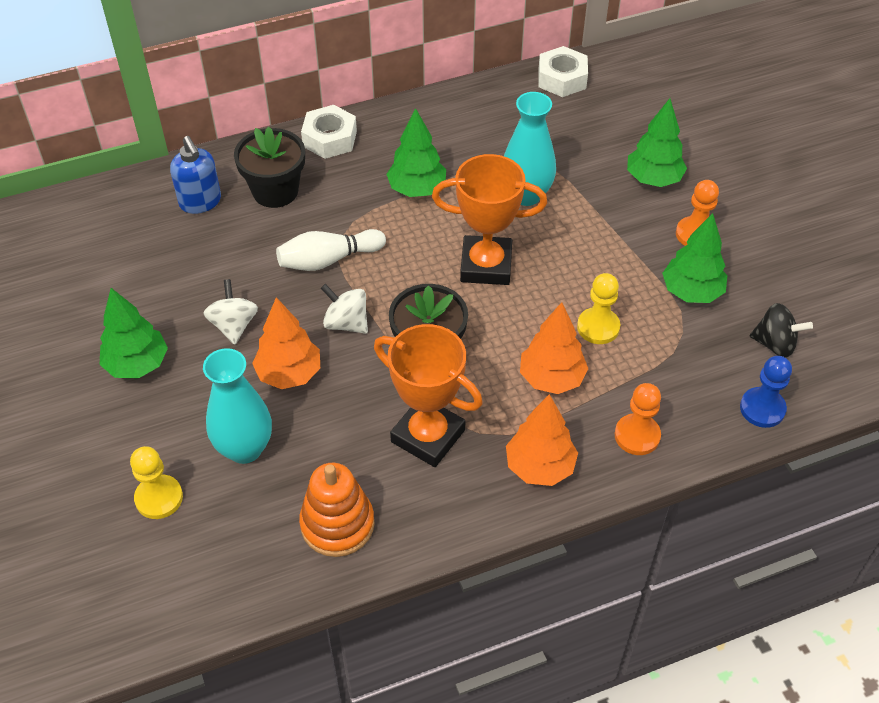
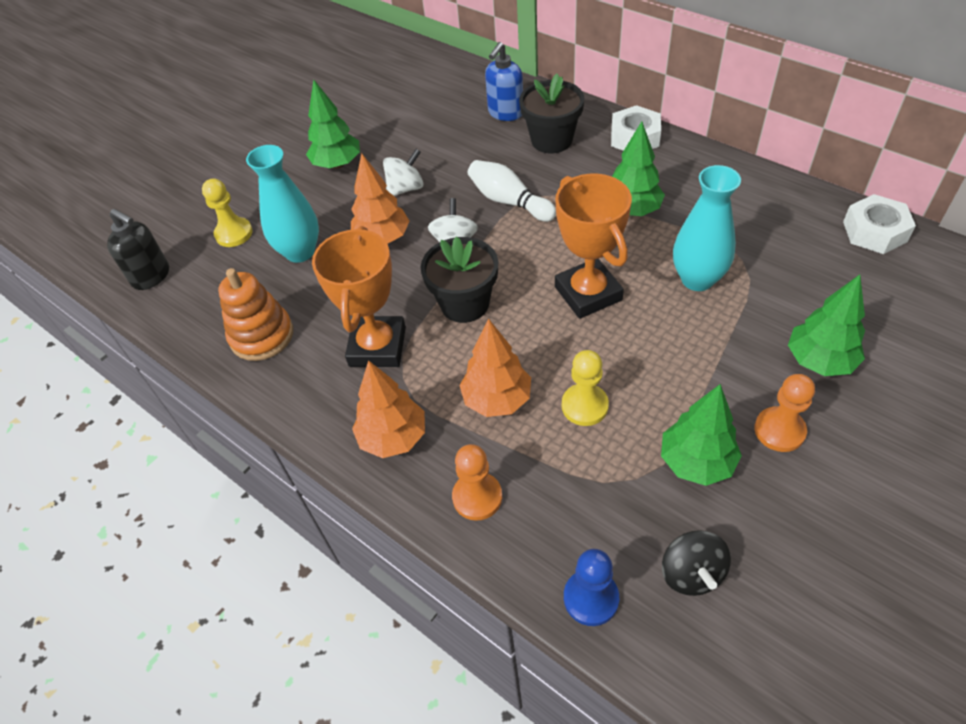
camera: 65 degrees right, 0 degrees up
none -> black soap dispenser [107,209,169,290]

